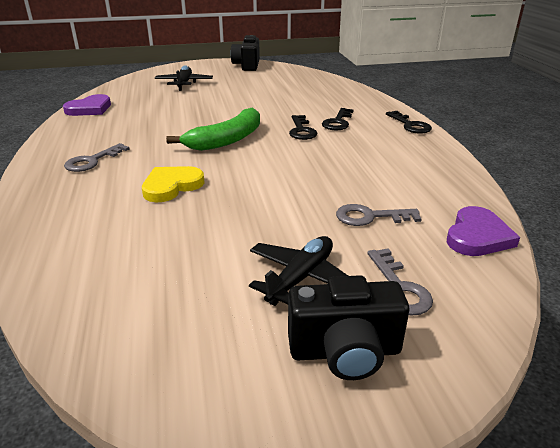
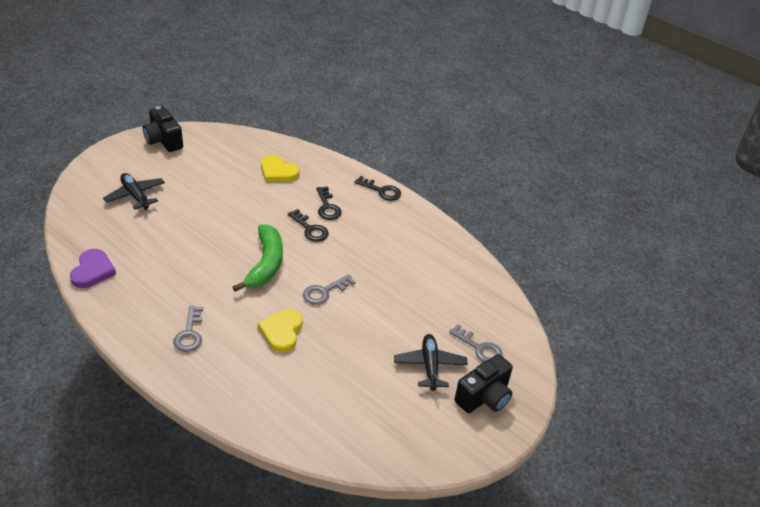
camera: 40 degrees left, 10 degrees up
grey key [336,204,422,226] -> grey key moved to [303,274,356,305]
purple heart [447,206,520,256] -> none
none -> yellow heart [261,155,299,182]

